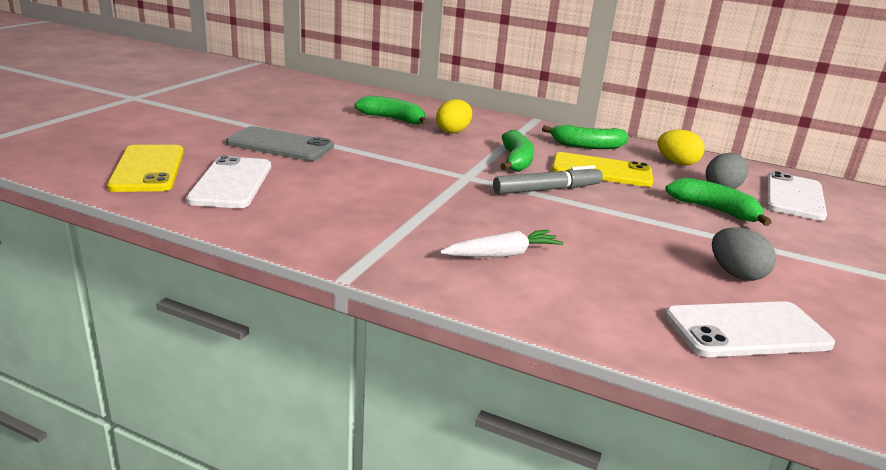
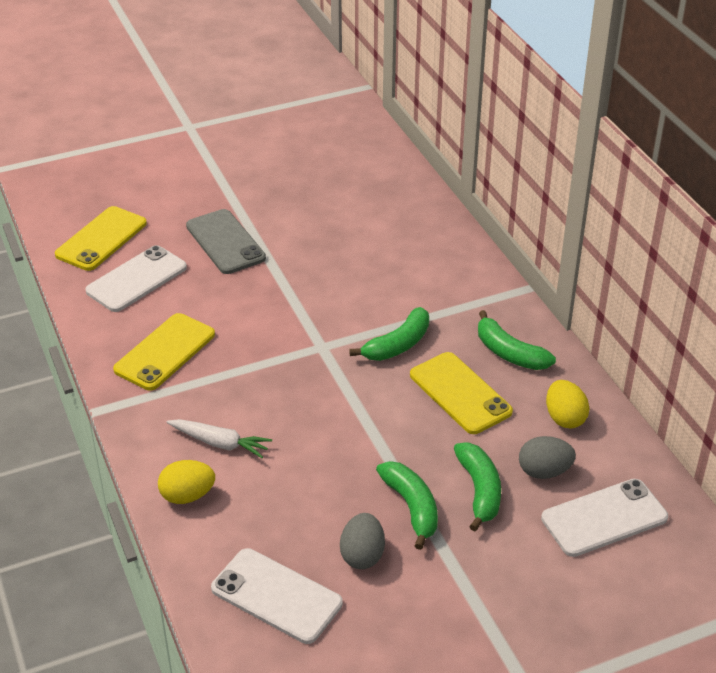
camera: 45 degrees right, 15 degrees up
green banana [354,96,429,125] -> green banana moved to [376,461,438,550]
yellow egg [436,99,472,134] -> yellow egg moved to [158,460,215,504]
grey marker [493,165,603,194] -> none
none -> yellow phone [113,313,215,390]

